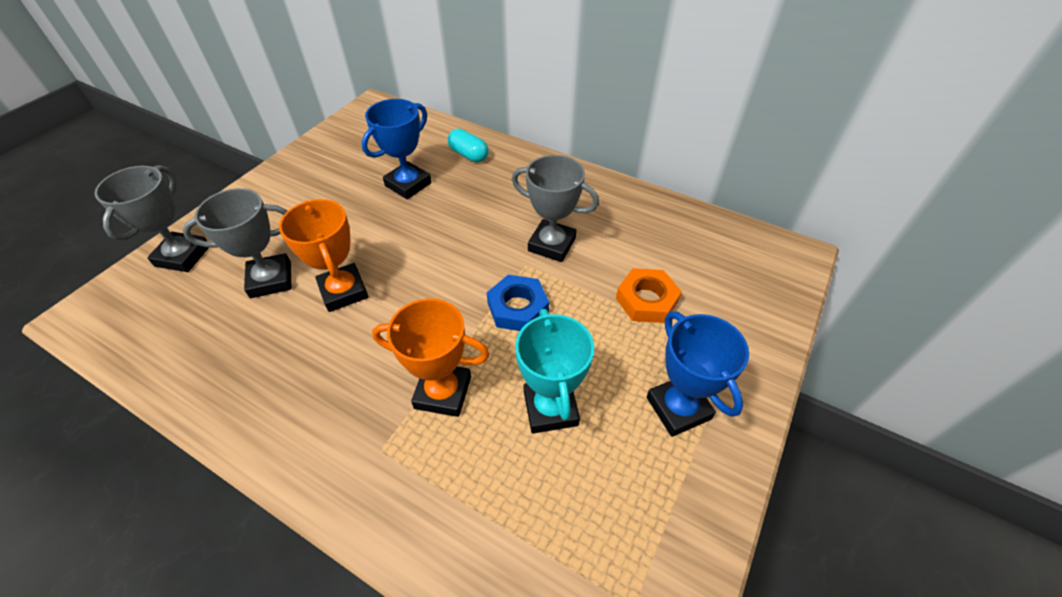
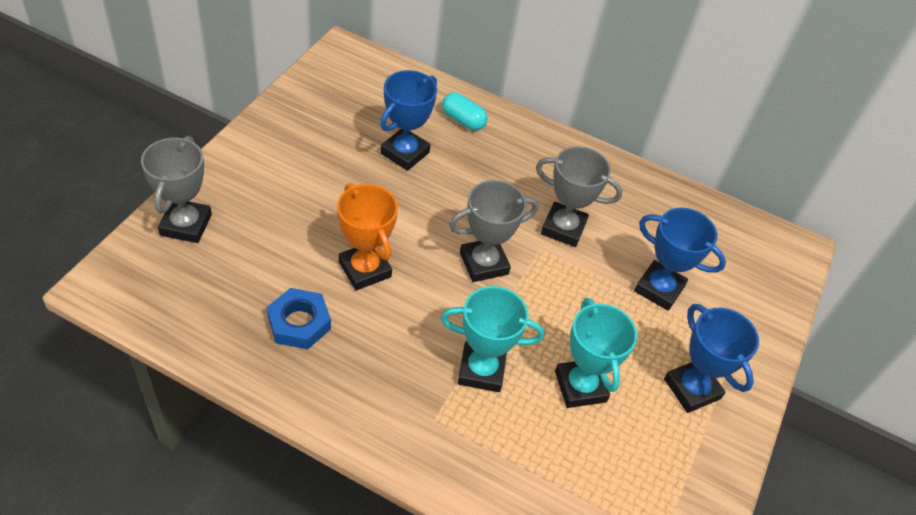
camera: 10 degrees left, 0 degrees up
grey trophy [183,188,291,298] -> grey trophy moved to [449,180,538,282]
orange trophy [372,298,490,417] -> turquoise trophy [441,286,544,392]
blue nut [487,275,549,331] -> blue nut moved to [267,288,331,349]
orange nut [616,268,682,323] -> blue trophy [634,208,726,311]

